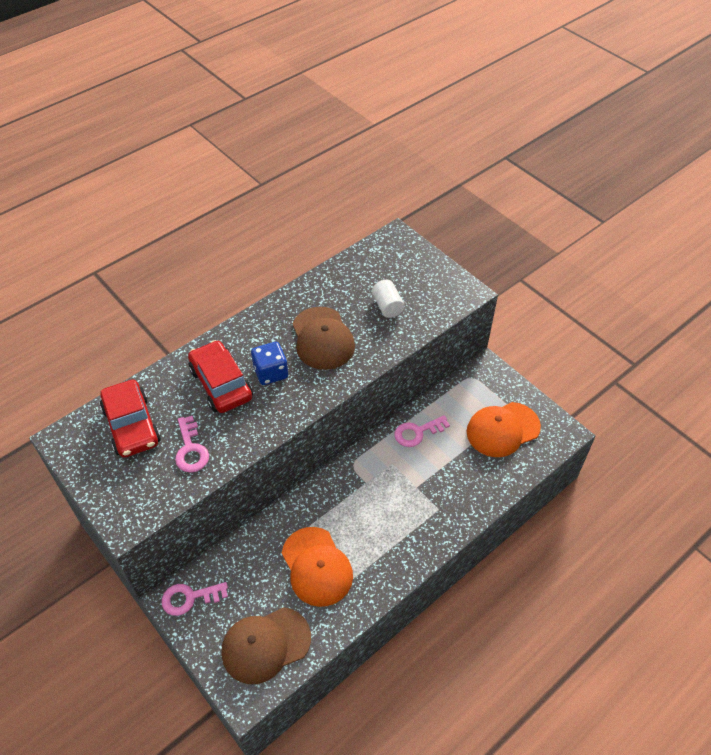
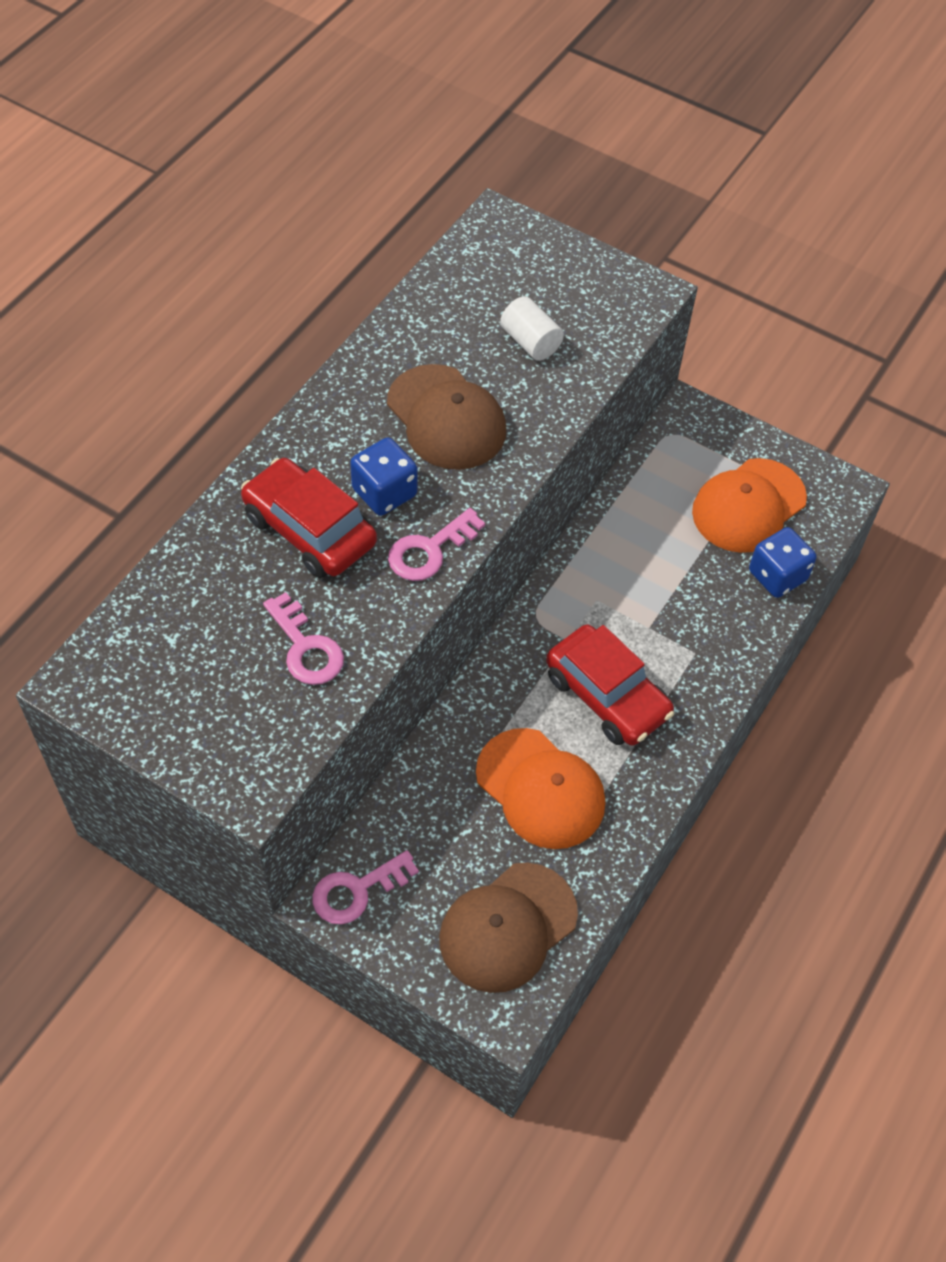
camera: 20 degrees left, 5 degrees up
red car [100,380,161,458] -> red car moved to [546,624,674,746]
pink key [395,415,450,447] -> pink key moved to [388,508,485,581]
none -> blue dice [749,527,817,598]

